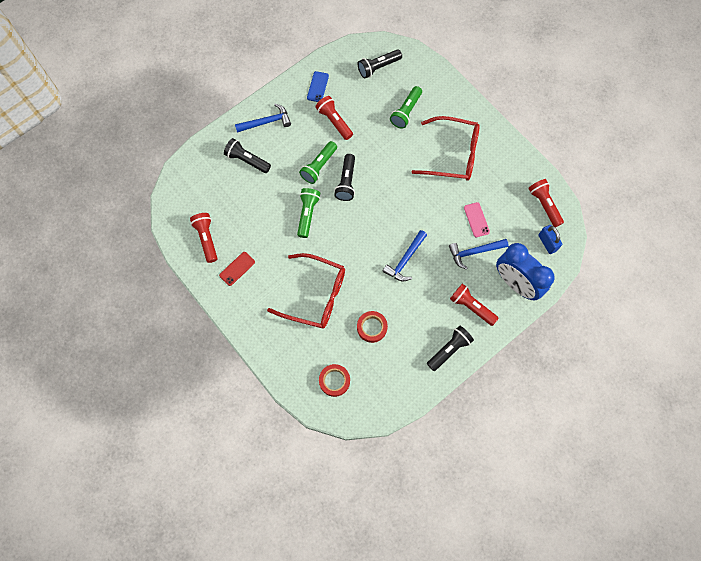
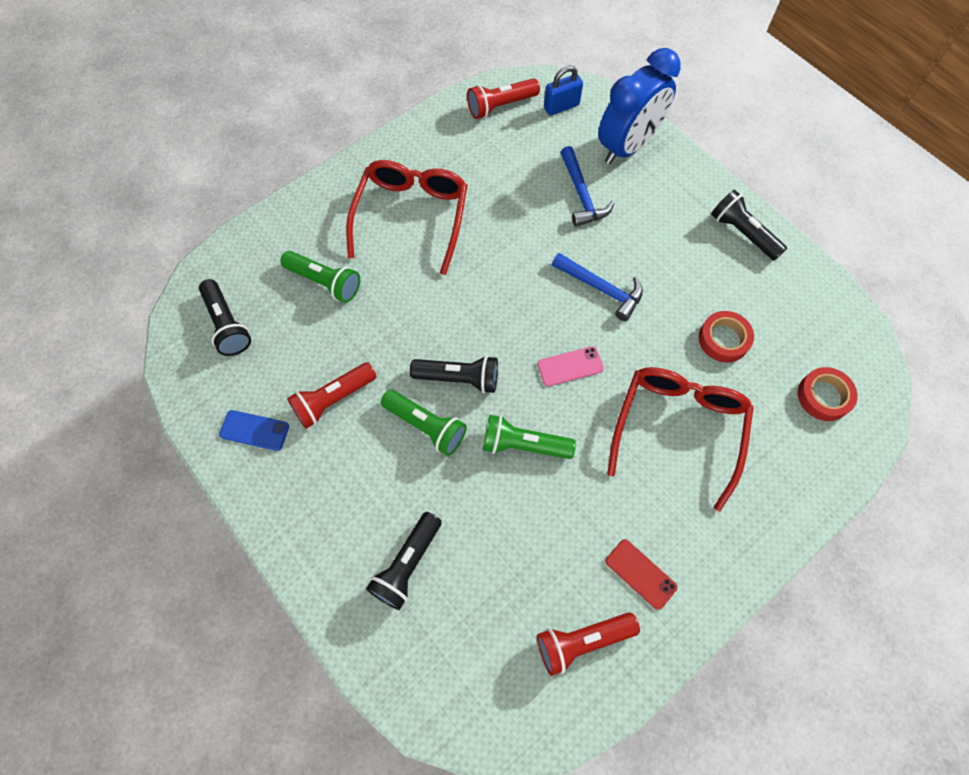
camera: 90 degrees left, 5 degrees down
blue hammer [235,104,291,133] -> none
red flashlight [450,283,499,326] -> none
pink phone [464,202,490,237] -> pink phone moved to [537,346,604,386]

